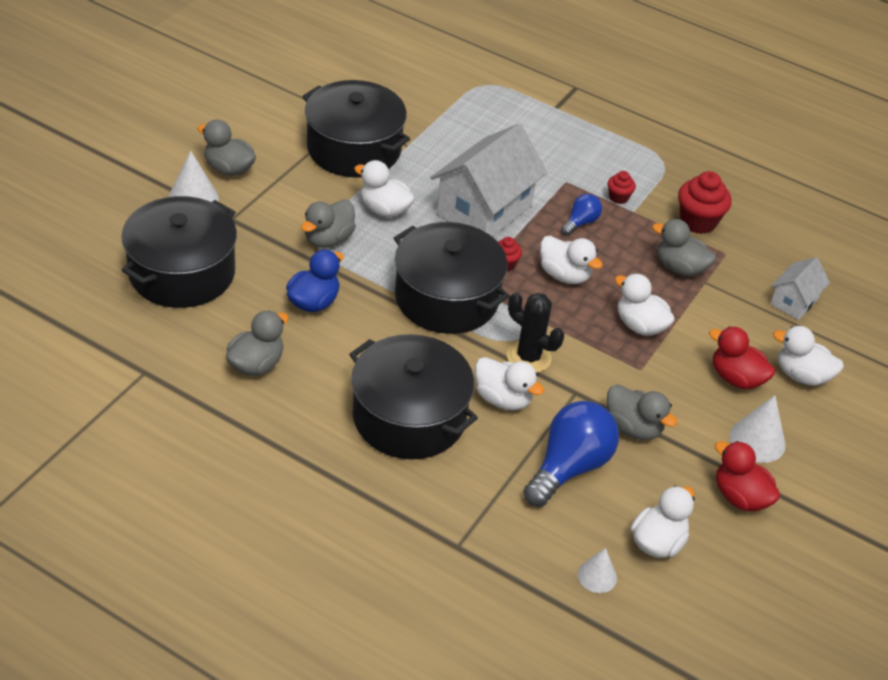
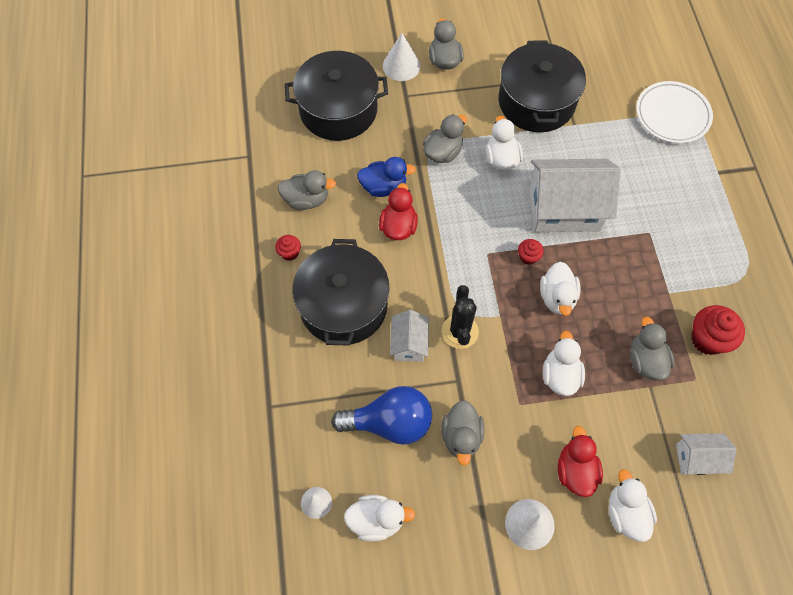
camera: 55 degrees right, 20 degrees up
grey duck [301,200,356,248] -> grey duck turned 135 degrees clockwise [423,114,467,163]
black pot [394,222,510,334] -> none
white duck [475,357,544,410] -> white house [390,310,429,362]
blue light bulb [561,194,602,235] -> none
red cupcake [608,171,636,204] -> red cupcake moved to [275,235,301,261]
red duck [715,441,780,511] -> red duck moved to [379,183,418,240]
none -> white plate [636,81,713,143]

